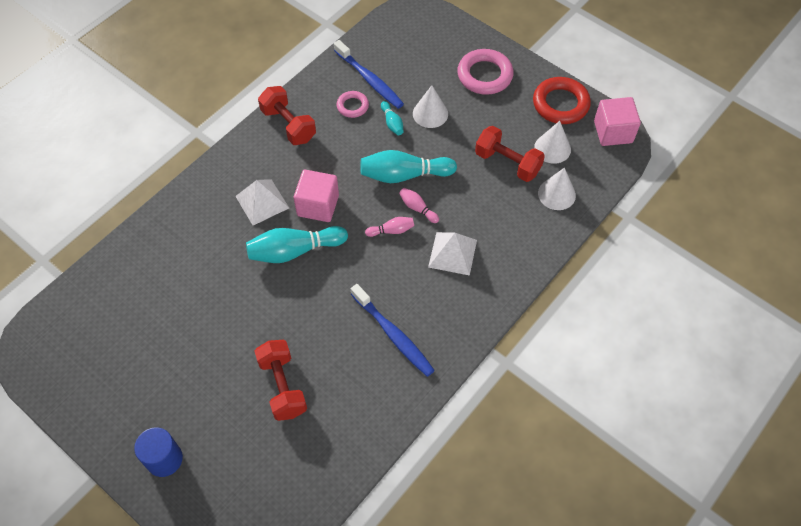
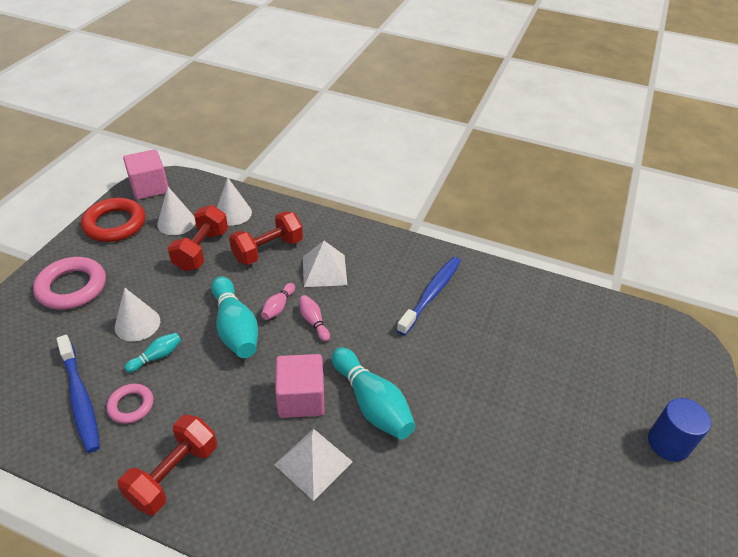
camera: 110 degrees left, 15 degrees down
red dumbbell [254,340,307,421] -> red dumbbell moved to [229,211,303,265]
blue toothbrush [334,40,404,109] -> blue toothbrush turned 120 degrees clockwise [57,335,100,453]

